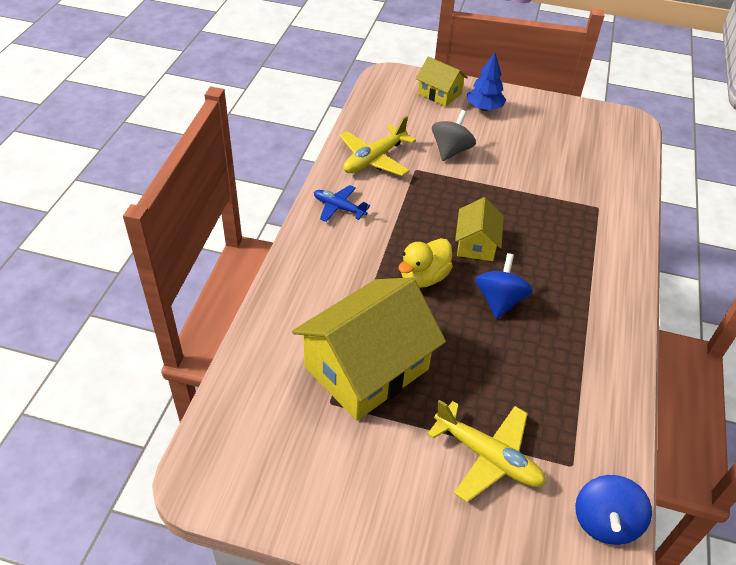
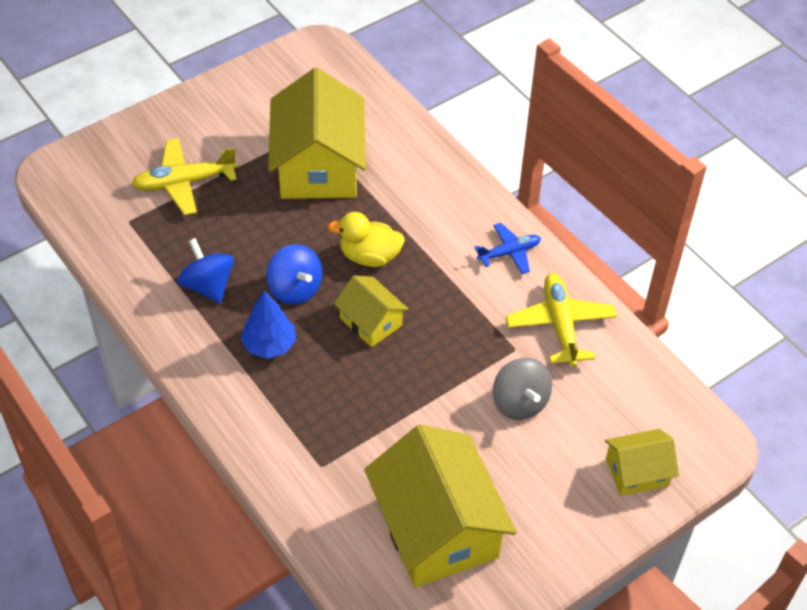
camera: 130 degrees right, 5 degrees up
yellow duck [398,238,453,288] -> yellow duck turned 75 degrees counterclockwise [328,212,405,267]
blue tree [467,52,506,111] -> blue tree moved to [241,291,296,359]
blue spinning top [575,475,652,545] -> blue spinning top moved to [178,238,234,304]
none -> yellow house [364,425,517,587]

